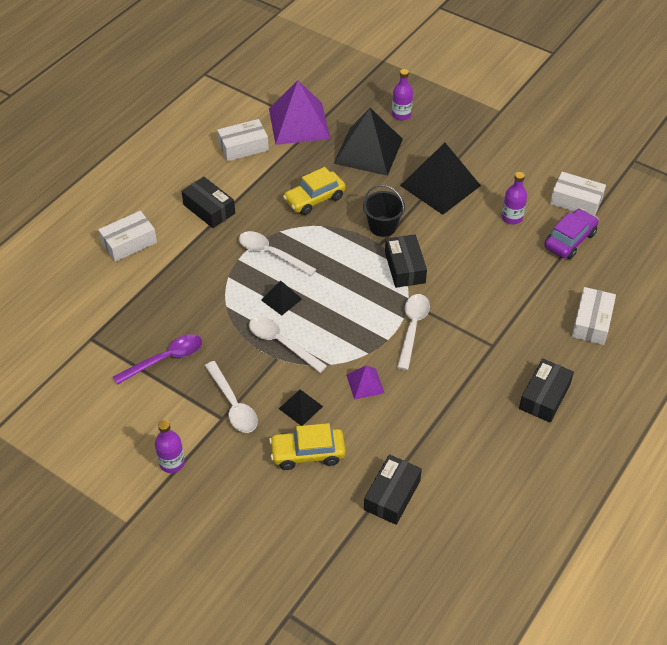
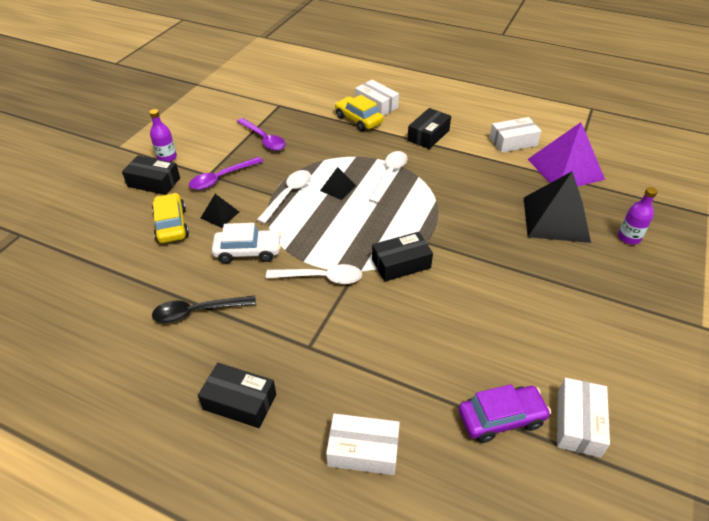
camera: 80 degrees right, 5 degrees down
white spoon [205,361,258,433] -> purple spoon [189,157,263,190]
white box [217,119,269,161] -> white box turned 75 degrees counterclockwise [489,117,542,153]
yellow car [283,167,346,215] -> yellow car moved to [335,95,383,131]
purple pyramid [346,365,384,400] -> white car [212,223,281,263]
black bucket [363,185,405,237] -> none
black box [364,454,422,525] -> black box moved to [122,155,180,195]
black pyramid [400,143,481,215] -> none
purple bottle [502,172,527,224] -> none
purple car [545,209,599,259] -> purple car turned 45 degrees counterclockwise [459,384,551,443]
none -> black spoon [152,295,256,323]

